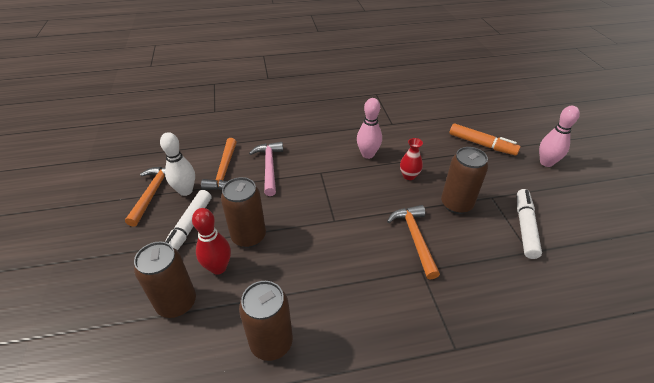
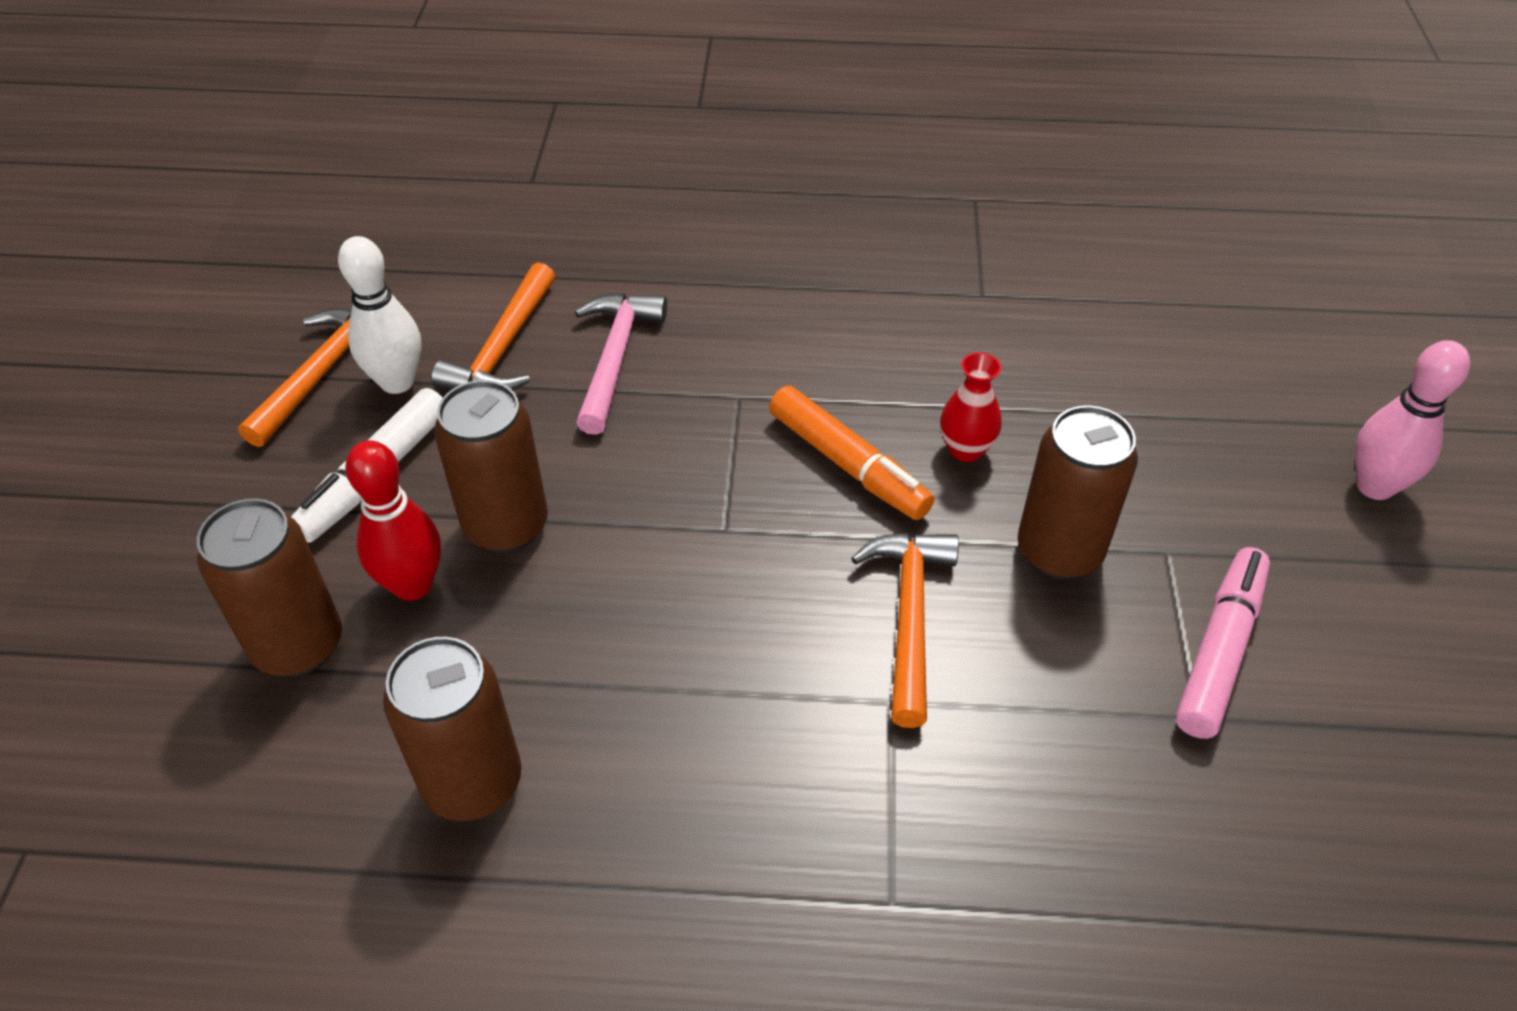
camera: 15 degrees right, 5 degrees up
pink bowling pin [357,98,382,159] -> none
orange marker [450,123,521,156] -> orange marker moved to [769,386,934,520]
white marker [517,189,542,259] -> pink marker [1176,547,1270,739]

